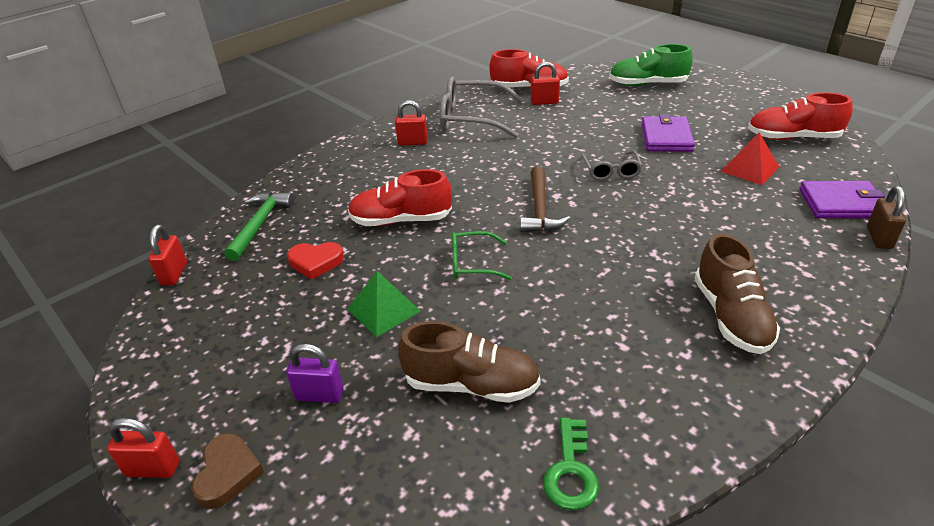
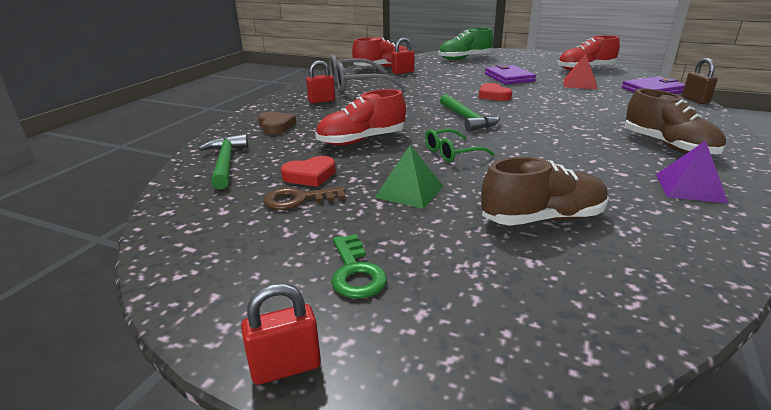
camera: 25 degrees left, 10 degrees down
red padlock [148,225,187,286] -> none
brown heart [192,433,264,509] -> brown heart moved to [258,111,296,134]
purple padlock [286,344,344,403] -> none
brown hammer [520,166,571,233] -> green hammer [440,94,500,132]
green key [543,417,599,510] -> green key moved to [331,234,387,299]
grey glasses [581,150,642,180] -> red heart [479,83,512,101]
none -> brown key [263,186,346,210]
none -> purple pyramid [656,141,728,203]

